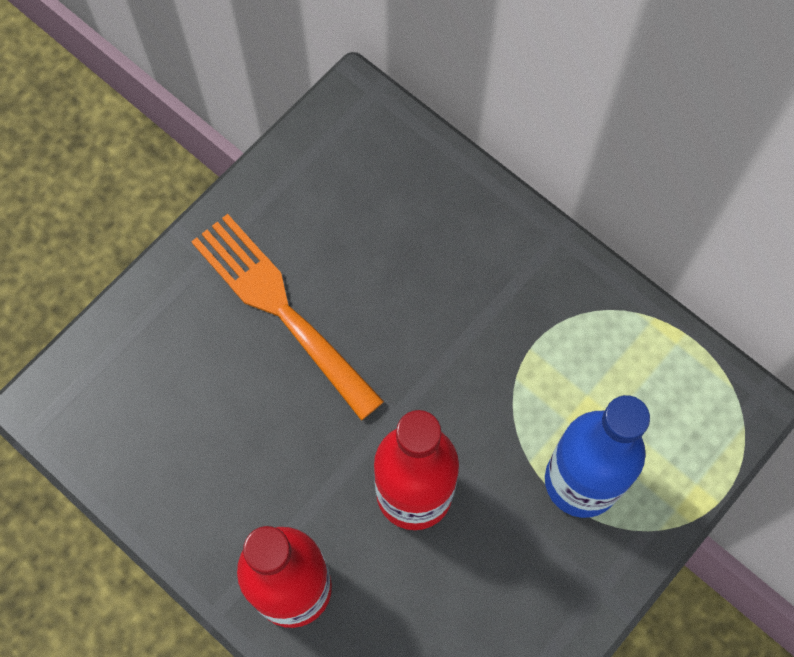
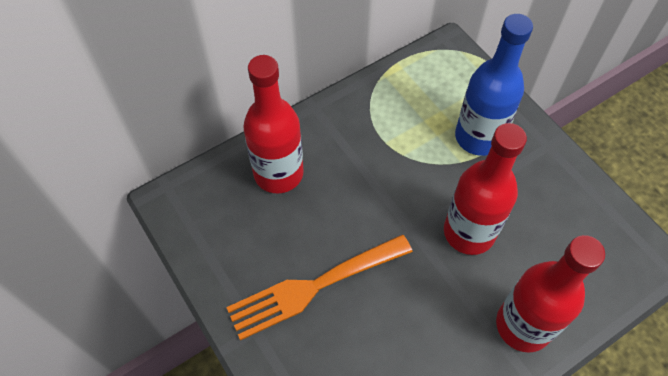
camera: 75 degrees left, 10 degrees down
none -> red bottle [243,55,304,194]

